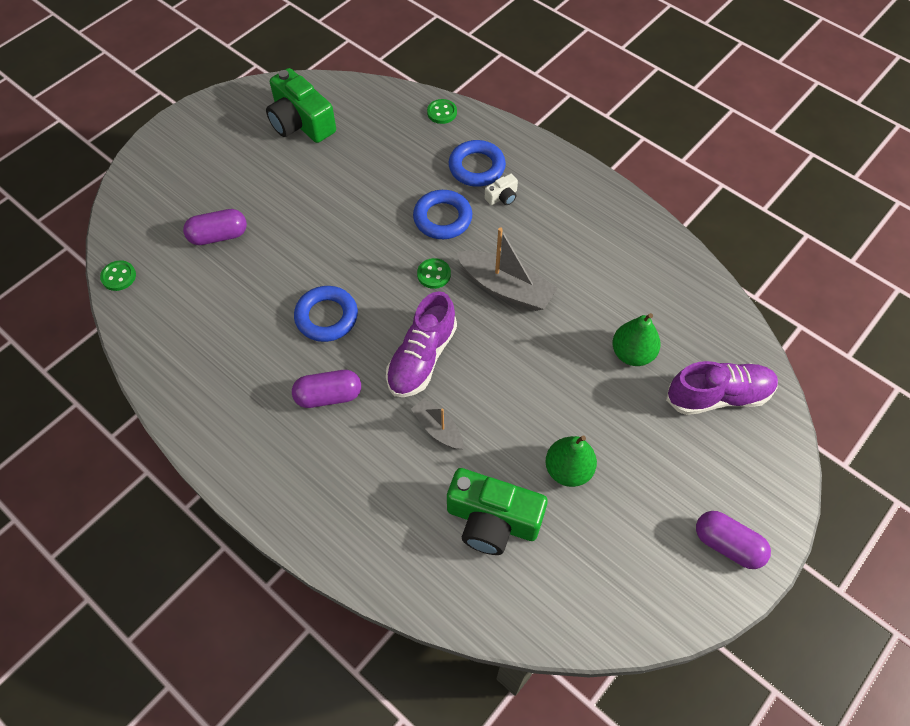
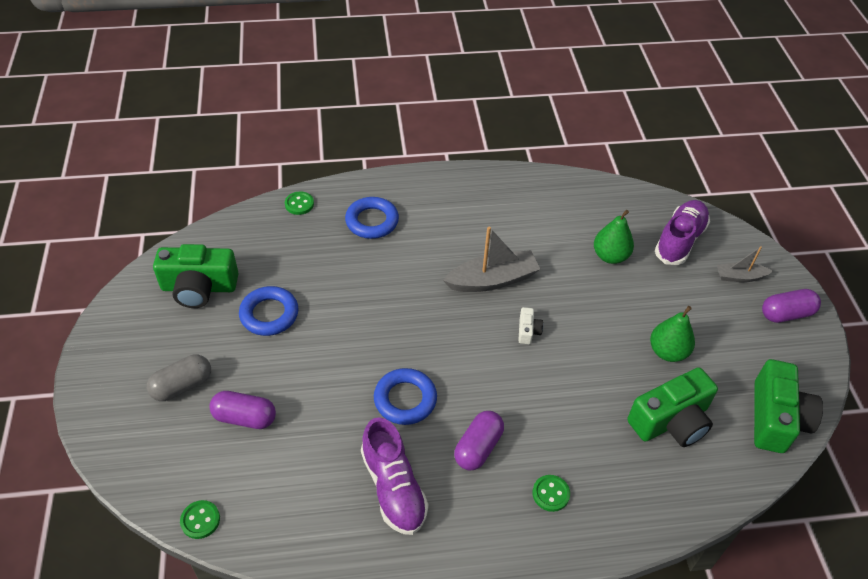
camera: 50 degrees left, 10 degrees down
purple capsule [183,209,247,245] -> purple capsule turned 75 degrees clockwise [210,391,276,429]
purple shoe [386,291,457,397] -> purple shoe moved to [361,417,429,535]
grey boat [411,398,464,449] -> grey boat moved to [717,246,773,282]
blue ring [413,190,472,239] -> blue ring moved to [239,286,299,336]
green button [417,258,451,289] -> green button moved to [532,475,570,512]
white camera [485,173,518,205] -> white camera moved to [518,307,543,344]
none -> grey capsule [147,355,211,401]
none -> green camera [754,359,823,453]

